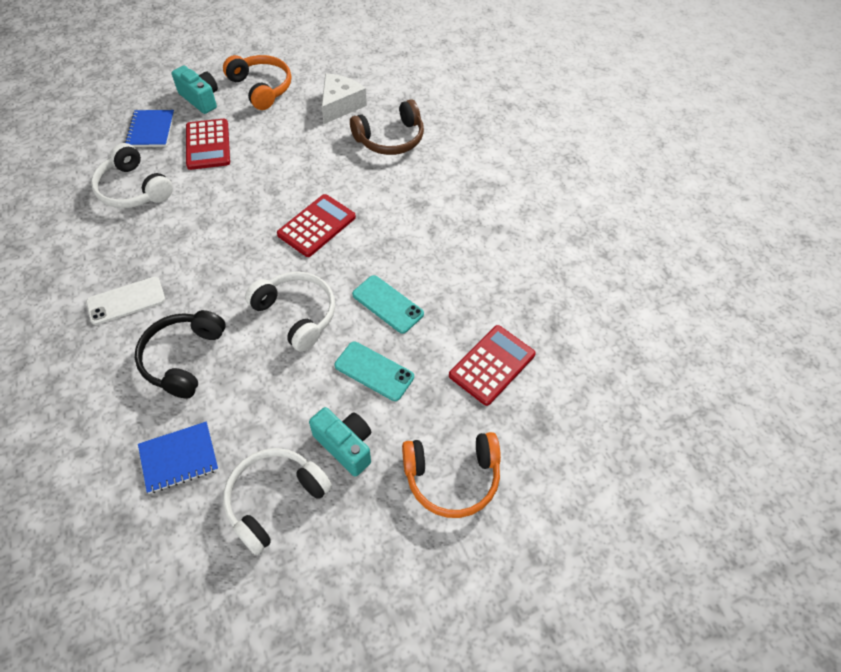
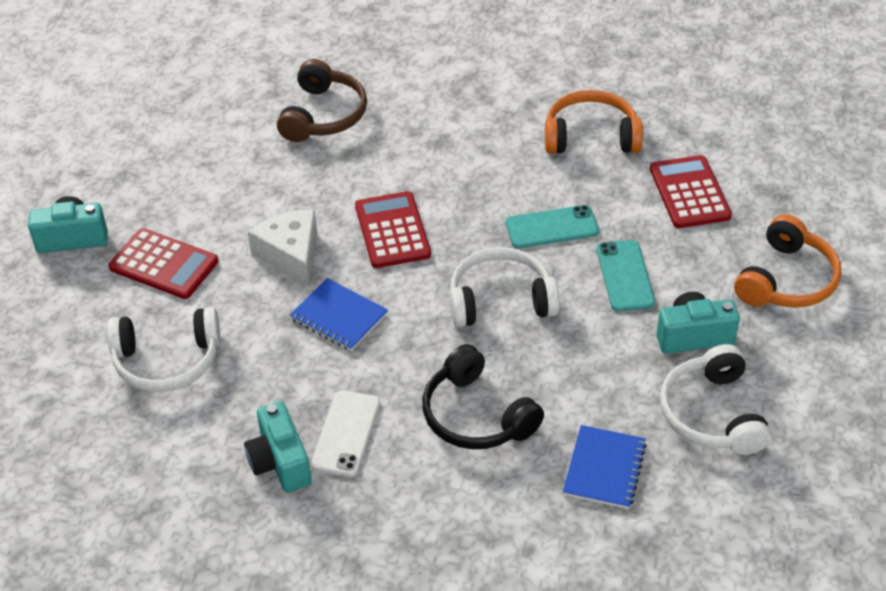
camera: 50 degrees left, 10 degrees down
blue notebook [125,110,174,147] -> blue notebook moved to [290,278,388,351]
orange headphones [223,55,291,110] -> orange headphones moved to [545,90,643,154]
white cheese [322,74,367,124] -> white cheese moved to [248,209,317,287]
turquoise phone [335,342,414,401] -> turquoise phone turned 75 degrees counterclockwise [597,240,655,311]
none -> turquoise camera [244,401,312,493]

